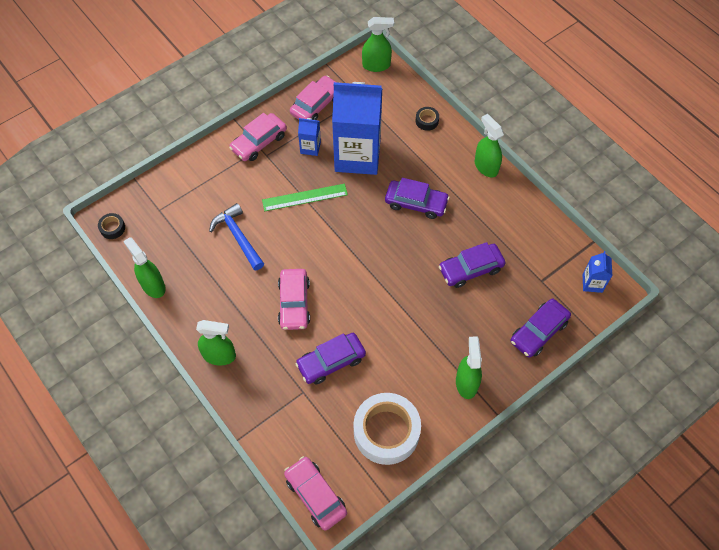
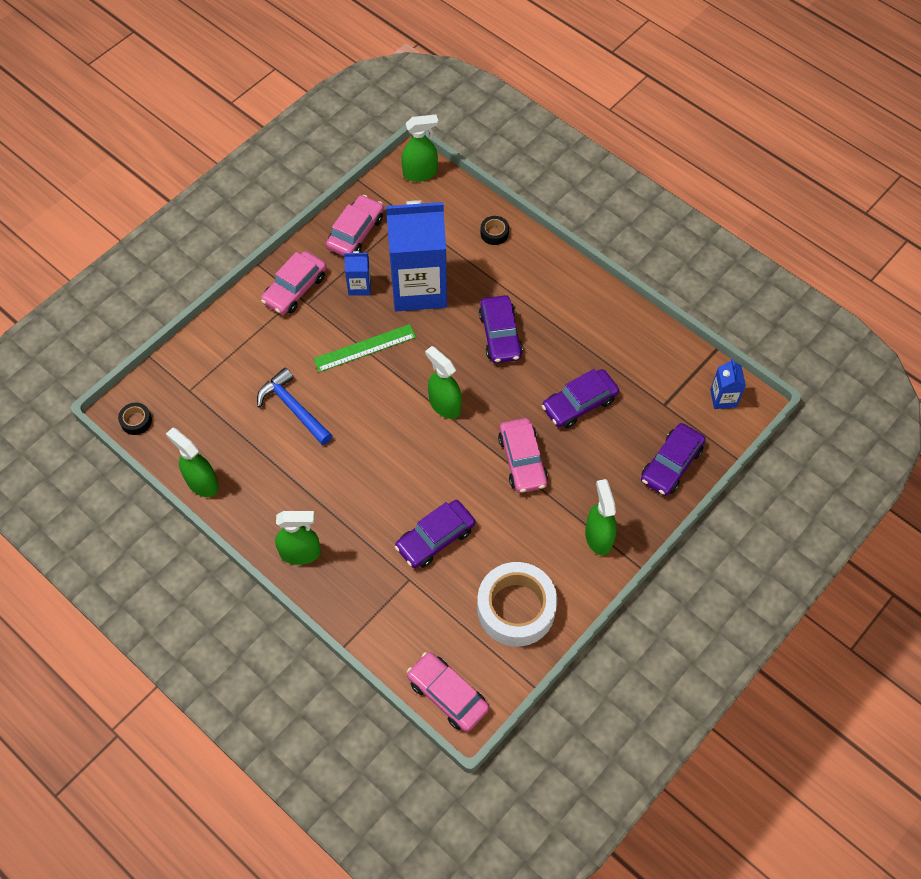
camera: 10 degrees left, 0 degrees up
pink car [278,269,310,330] -> pink car moved to [498,418,548,493]
purple car [385,178,450,219] -> purple car turned 75 degrees clockwise [479,295,523,363]
green spray bottle [475,114,504,178] -> green spray bottle moved to [425,346,462,419]

